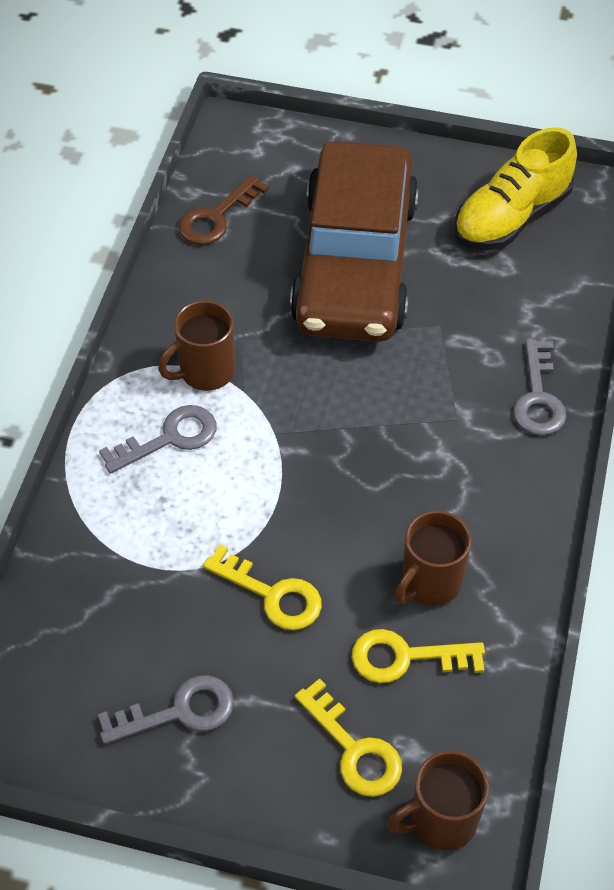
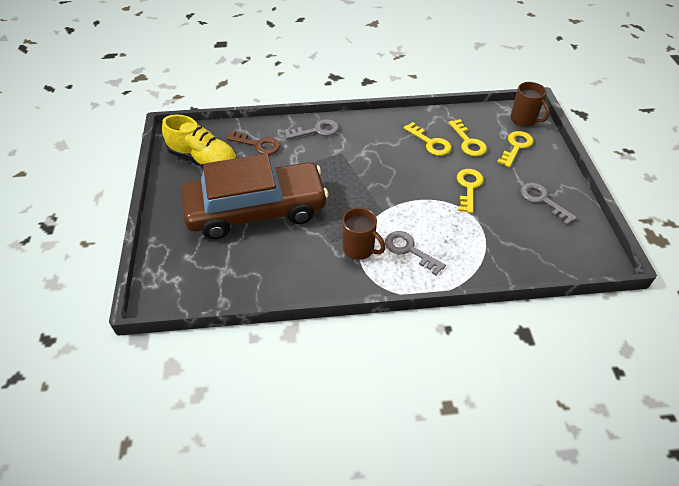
camera: 110 degrees left, 5 degrees down
brown key [178,175,269,245] -> brown key moved to [226,131,281,155]
brown mug [395,511,471,606] -> yellow key [403,122,452,156]

